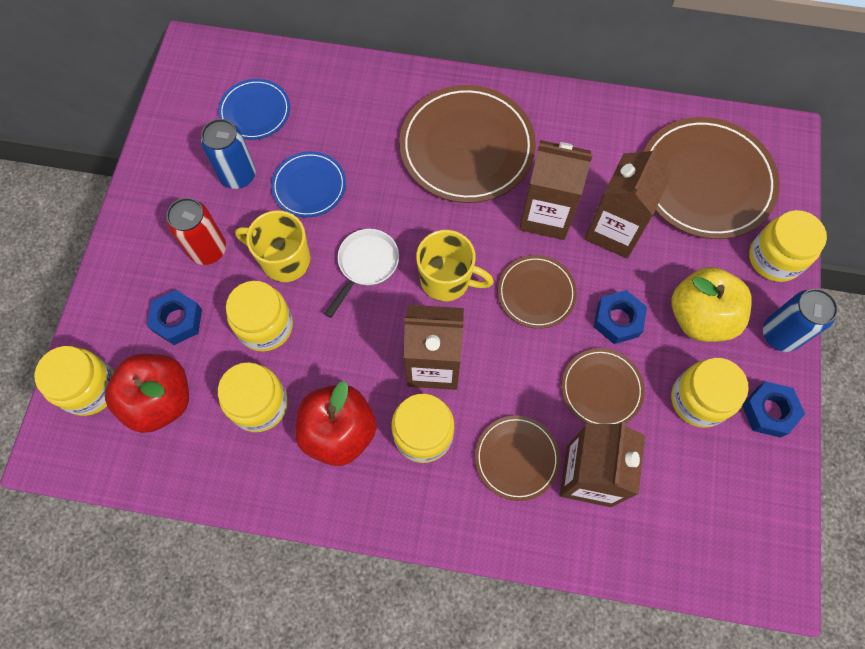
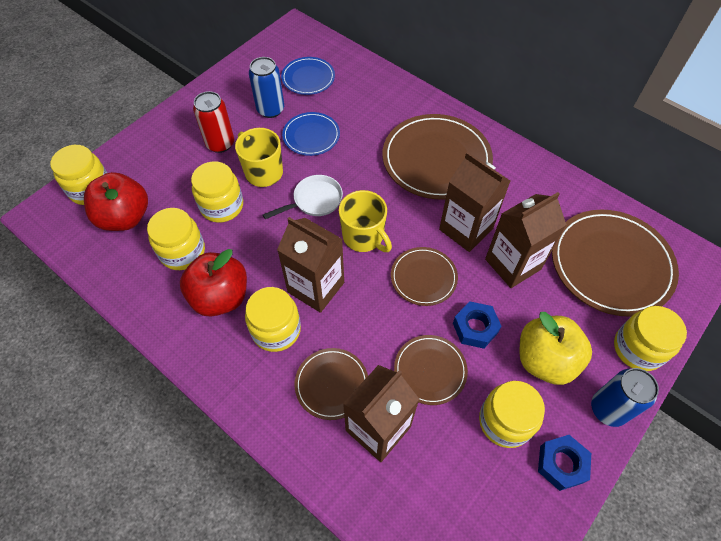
camera: 30 degrees right, 10 degrees down
blue nut [147,290,202,345] -> none

